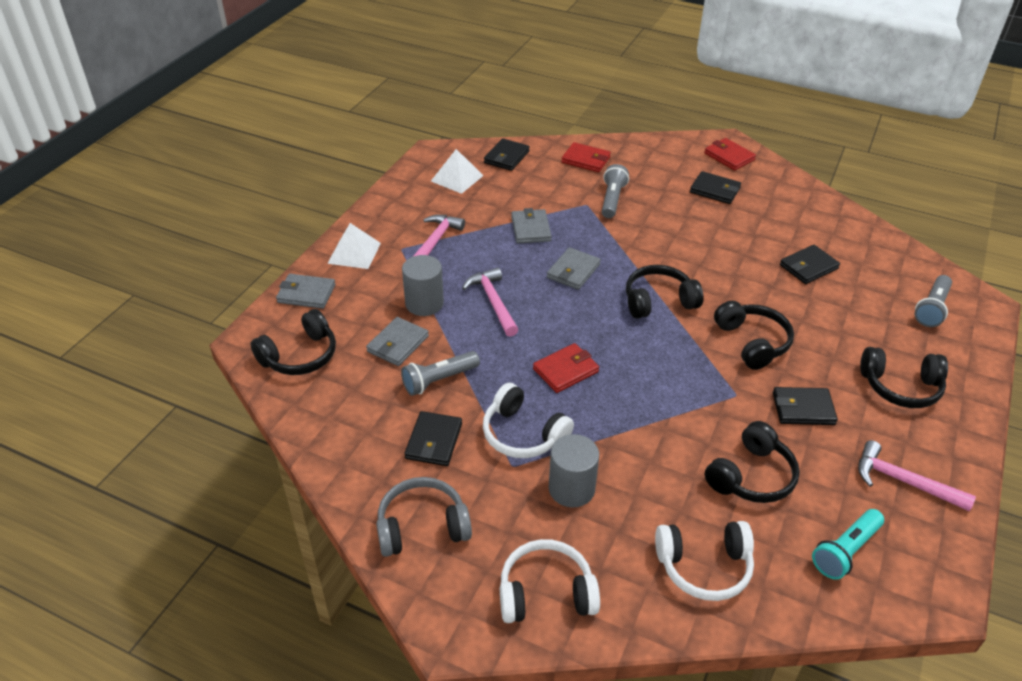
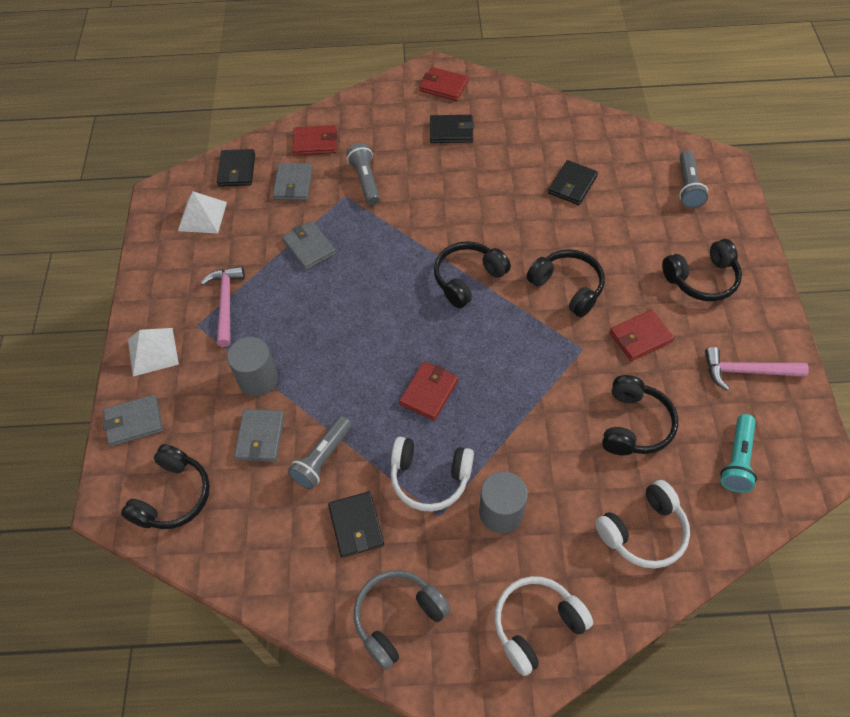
camera: 25 degrees left, 15 degrees up
pink hammer [462,268,518,337] -> none
grey wallet [547,247,601,290] -> grey wallet moved to [273,163,313,201]
black wallet [773,387,838,425] -> red wallet [610,310,674,361]

